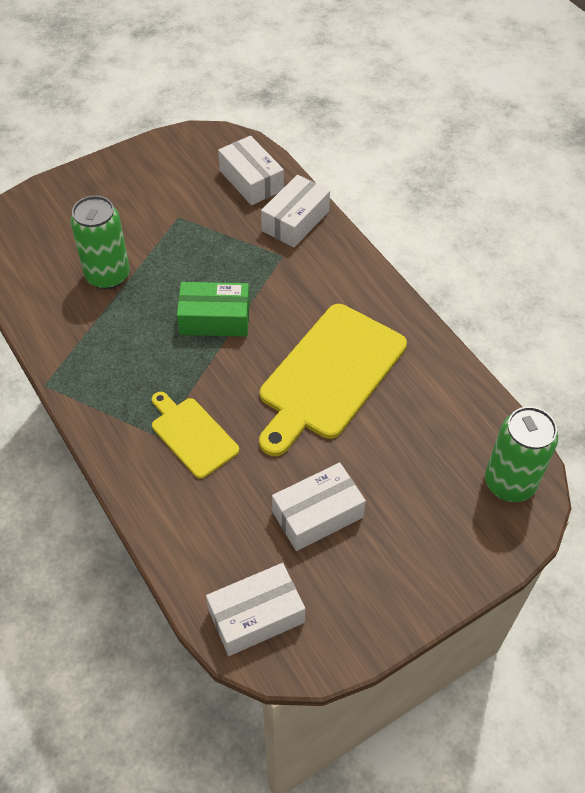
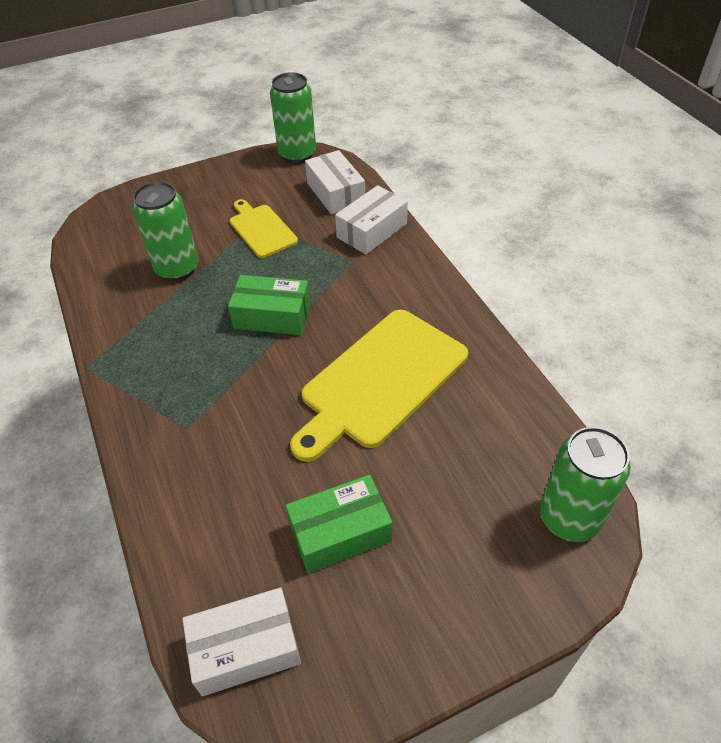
camera: 10 degrees right, 5 degrees down
yellow cutting board [152,392,239,479] -> yellow cutting board moved to [230,199,298,258]
white box [272,463,366,551] -> green box [286,475,392,573]
none -> green can [270,72,316,163]

